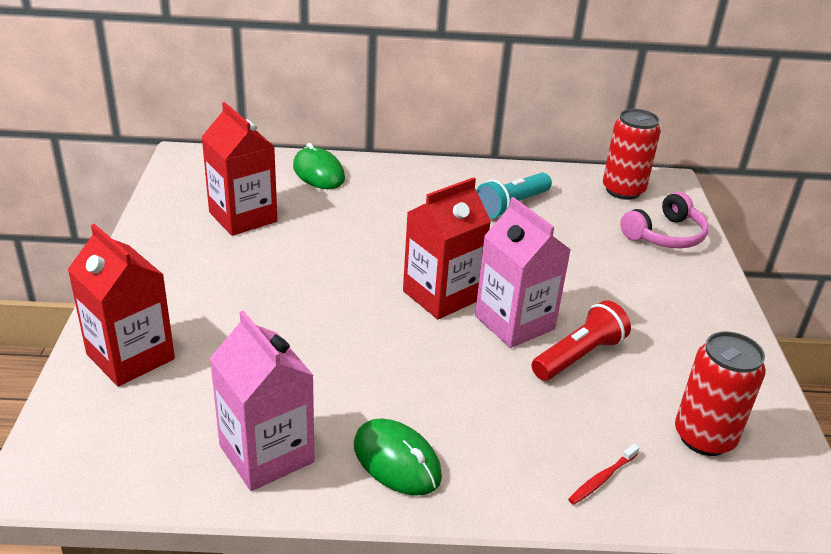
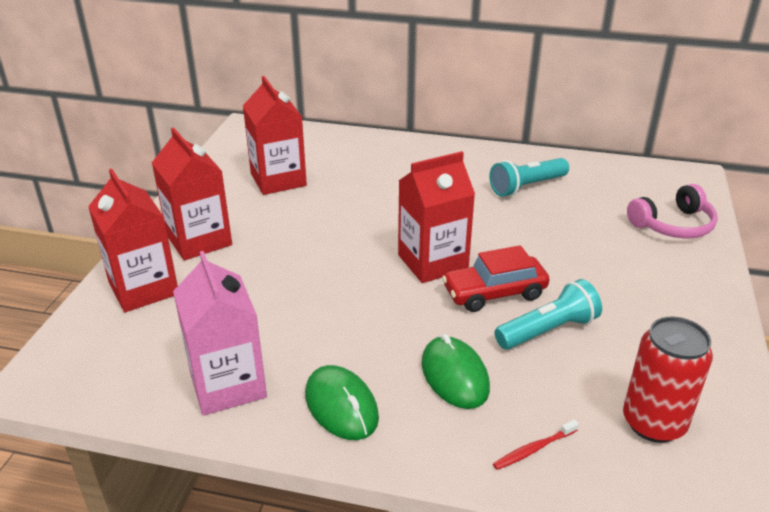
camera: 15 degrees right, 0 degrees up
green mouse [293,143,345,189] -> green mouse moved to [421,334,490,409]
pink carton [475,197,571,348] -> red car [442,245,550,312]
red flashlight [531,300,631,381] -> turquoise flashlight [495,279,602,350]
red can [603,109,661,200] -> none
none -> red carton [152,127,232,260]

